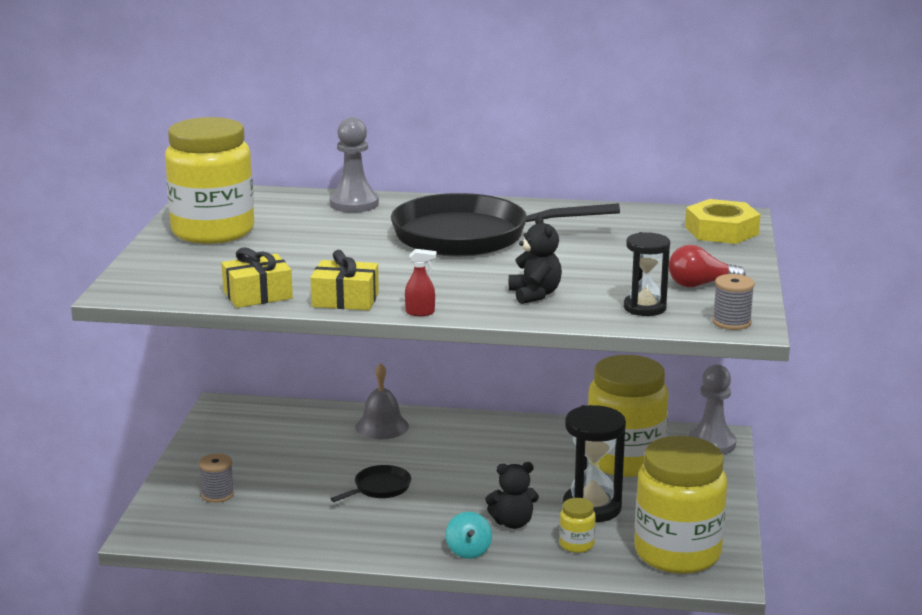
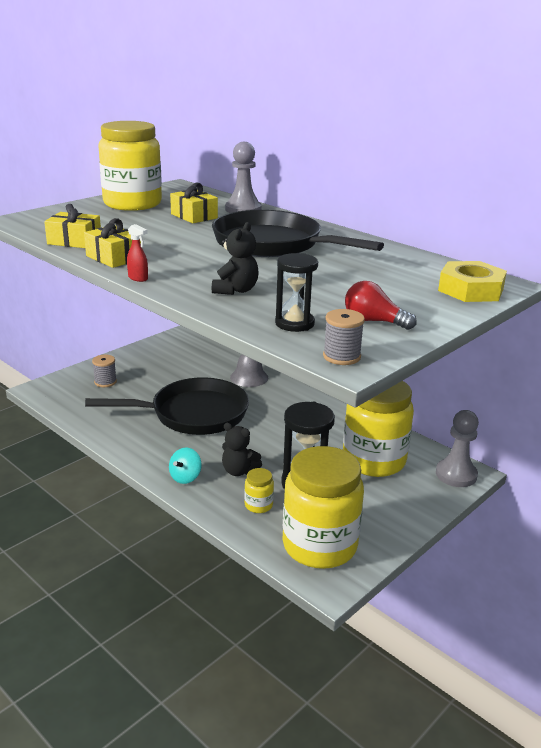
camera: 35 degrees right, 5 degrees up
black pan [331,465,411,502] -> black pan [85,377,249,435], size x2.32
none -> yellow gift [170,183,218,223]

